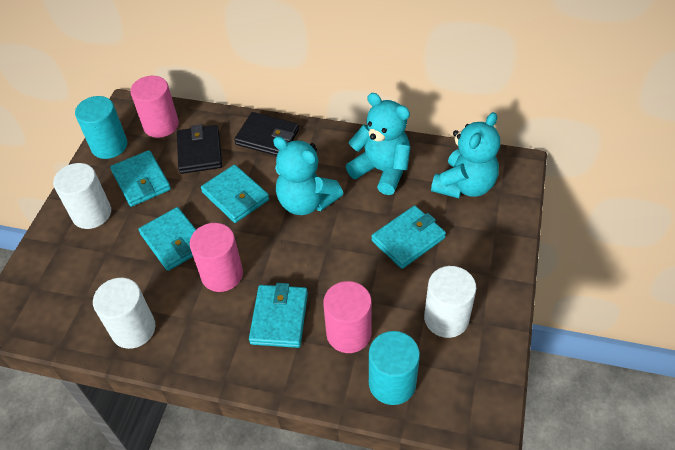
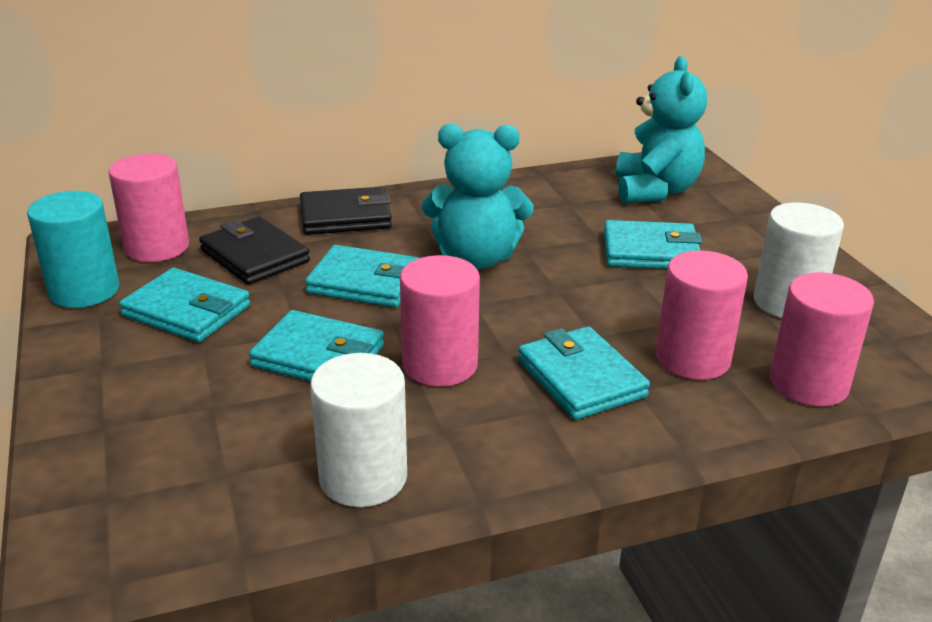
camera: 35 degrees left, 20 degrees down
white cylinder [53,163,111,229] -> none
turquoise teddy bear [346,93,411,195] -> none
turquoise cylinder [369,331,420,405] -> pink cylinder [770,272,874,406]
turquoise wallet [371,206,446,269] -> turquoise wallet turned 75 degrees clockwise [604,220,702,269]

